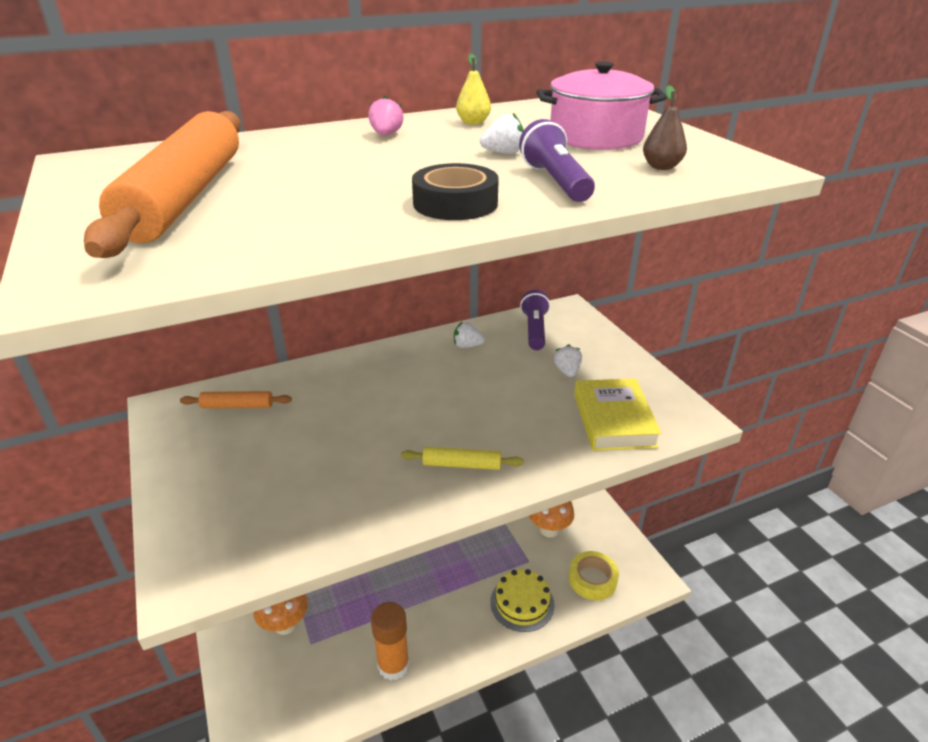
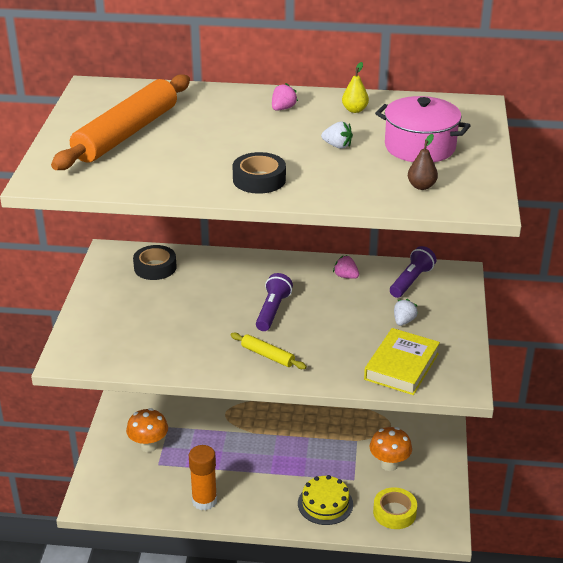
camera: 30 degrees right, 0 degrees up
orange rolling pin [180,391,292,408] -> black tape [133,245,177,280]
white strawberry [454,322,485,348] -> pink strawberry [333,255,359,279]
purple flashlight [519,119,595,202] -> purple flashlight moved to [256,273,293,331]

